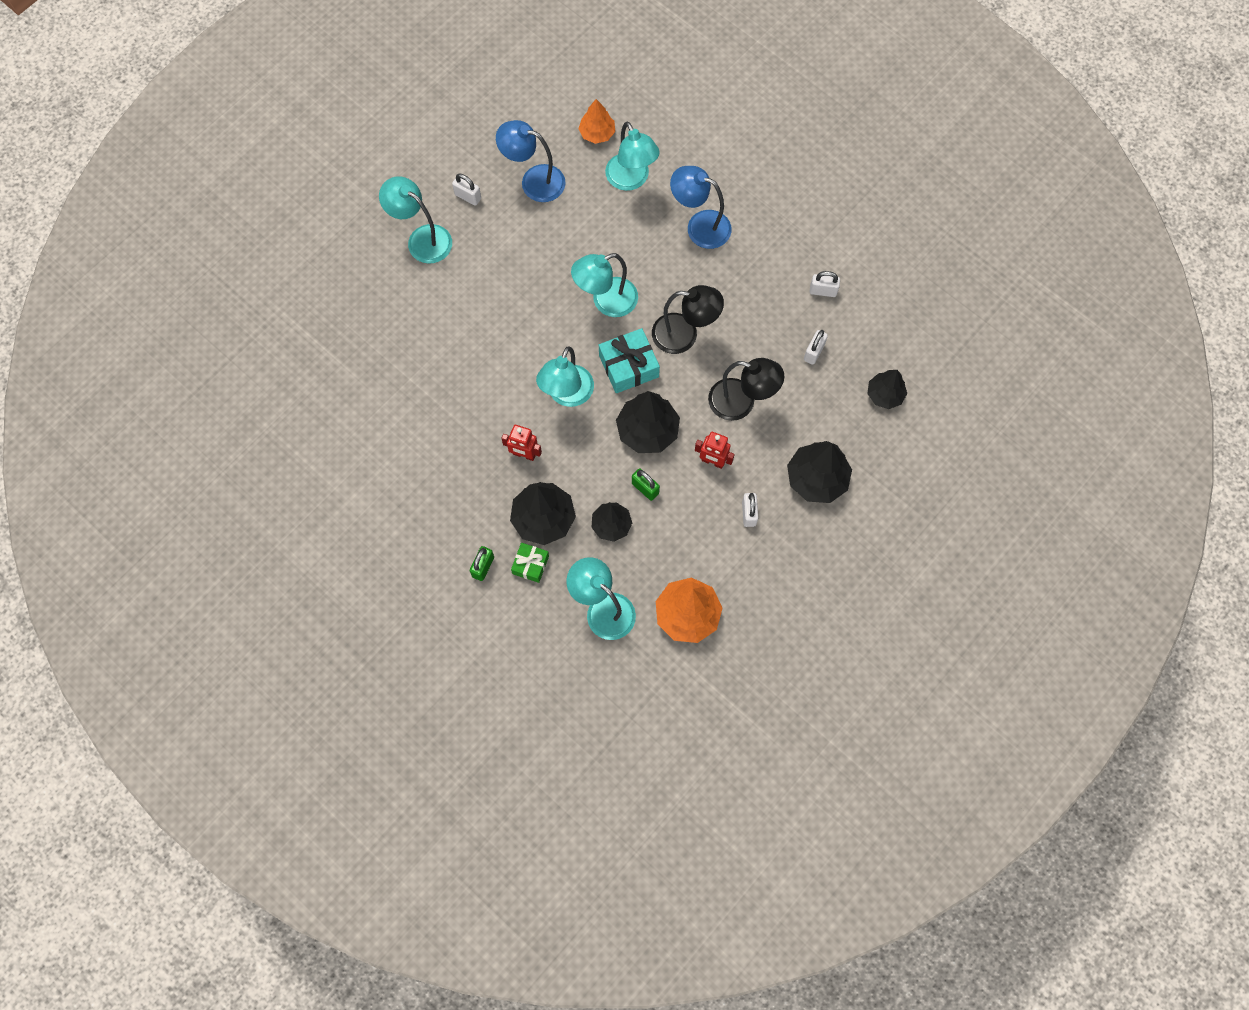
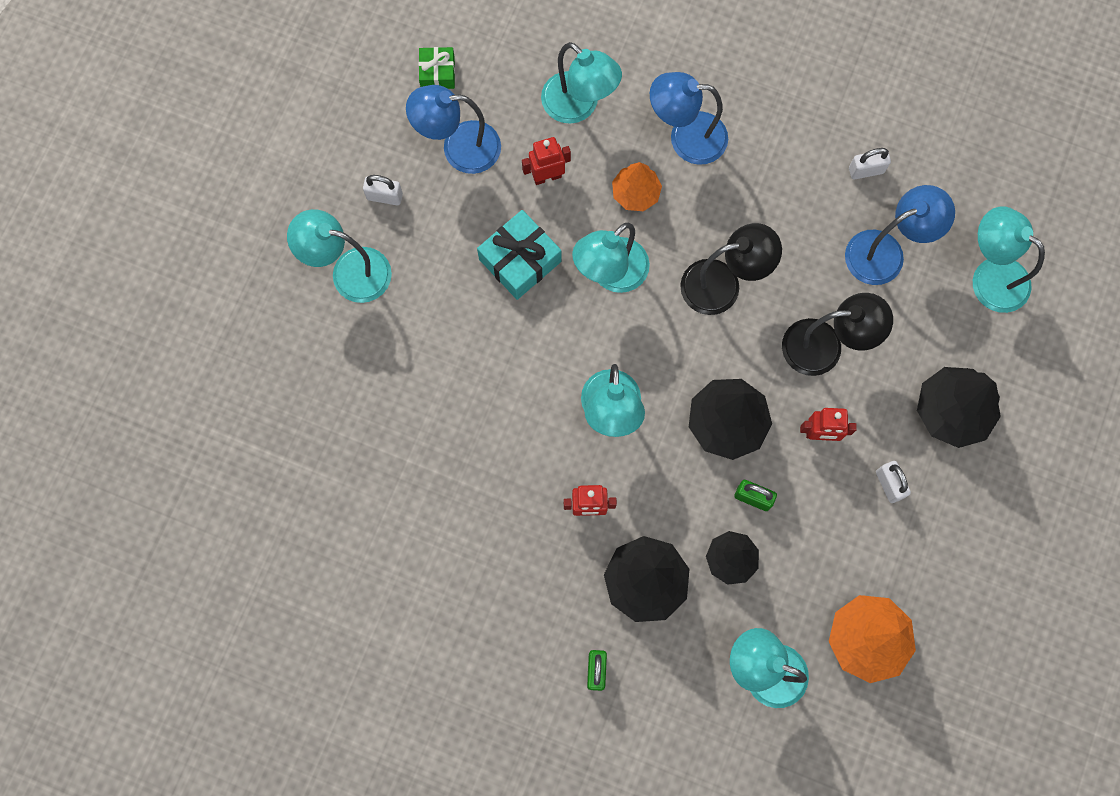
camera: 20 degrees left, 5 degrees up
green gift [511,543,549,583] -> green gift moved to [418,47,455,89]
orange tree [578,99,615,144] -> orange tree moved to [612,162,662,211]
turquoise gift [599,328,660,393] -> turquoise gift moved to [477,210,561,300]
white padlock [804,330,828,365] -> blue lamp [845,185,955,285]
black tree [868,370,907,409] -> turquoise lamp [973,206,1045,313]
none -> red robot [522,137,571,185]

